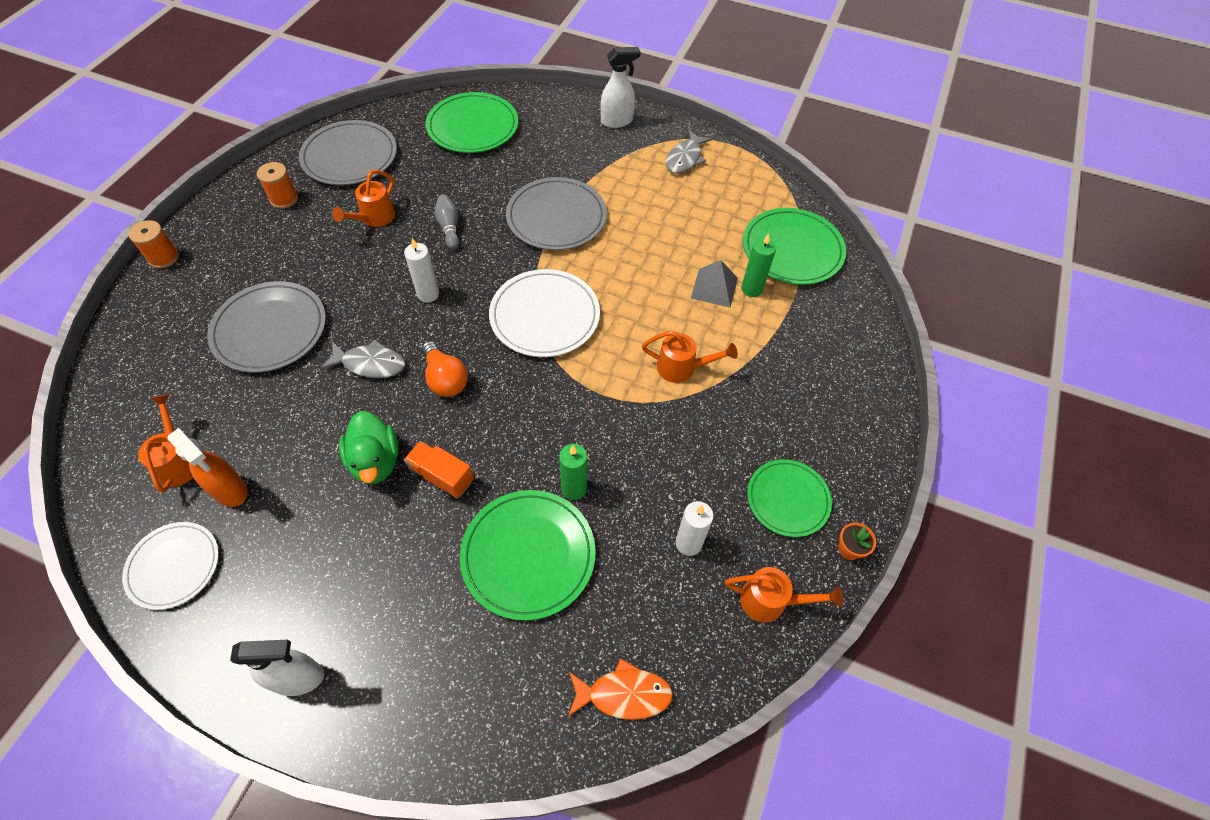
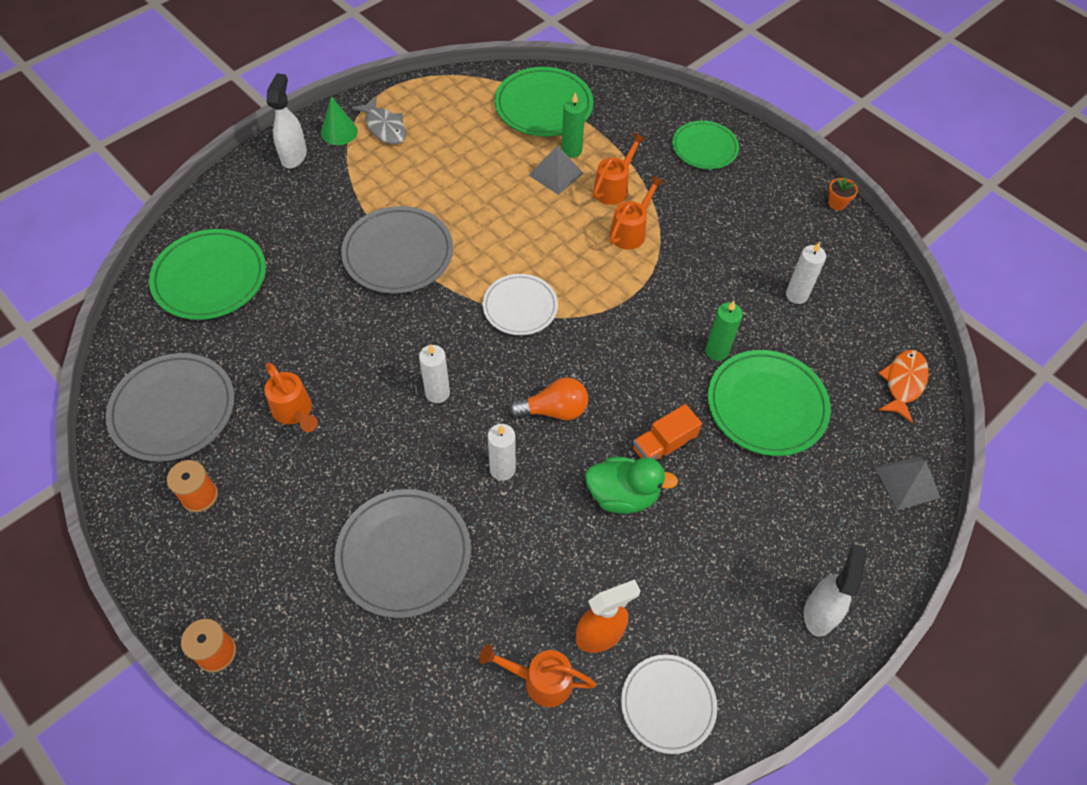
camera: 65 degrees left, 0 degrees up
grey fish [321,340,405,378] -> white candle [488,424,516,481]
grey bowling pin [435,195,459,250] -> none
white plate [489,269,600,357] -> white plate [482,274,558,335], size x0.66
orange watering can [725,567,843,623] -> orange watering can moved to [593,133,646,205]
green plate [747,459,832,537] -> green plate moved to [672,121,739,169]
none -> green cone [321,96,358,145]
none -> grey pyramid [875,456,941,510]

